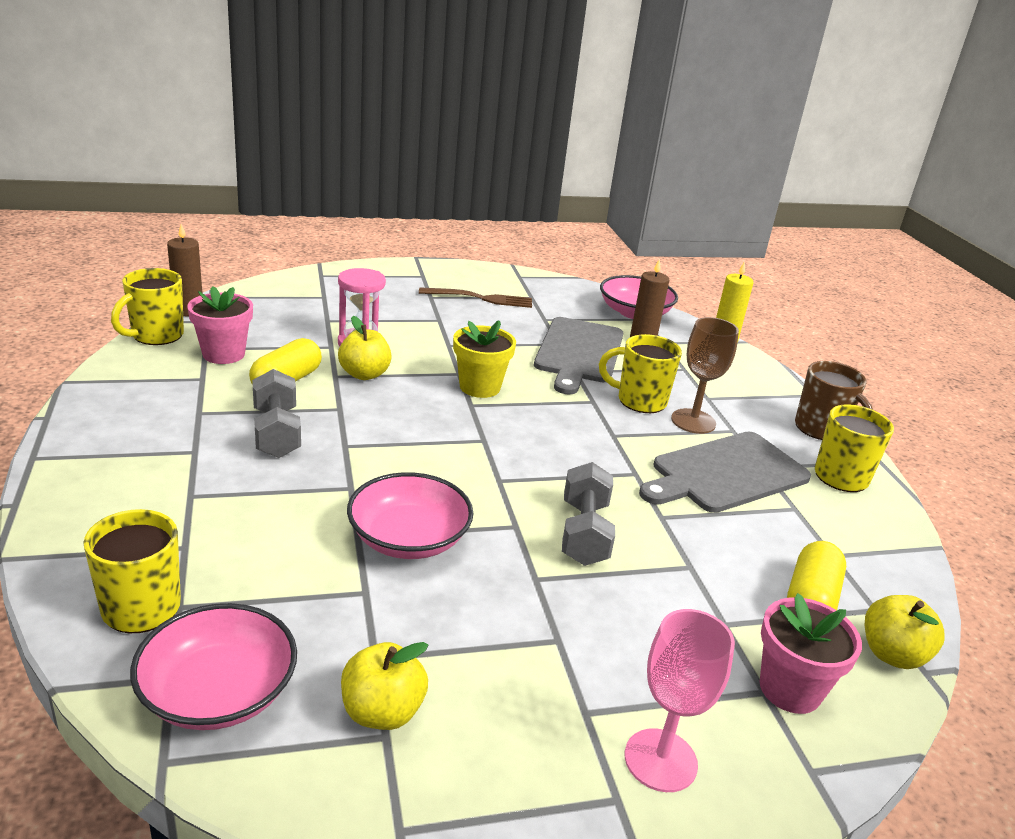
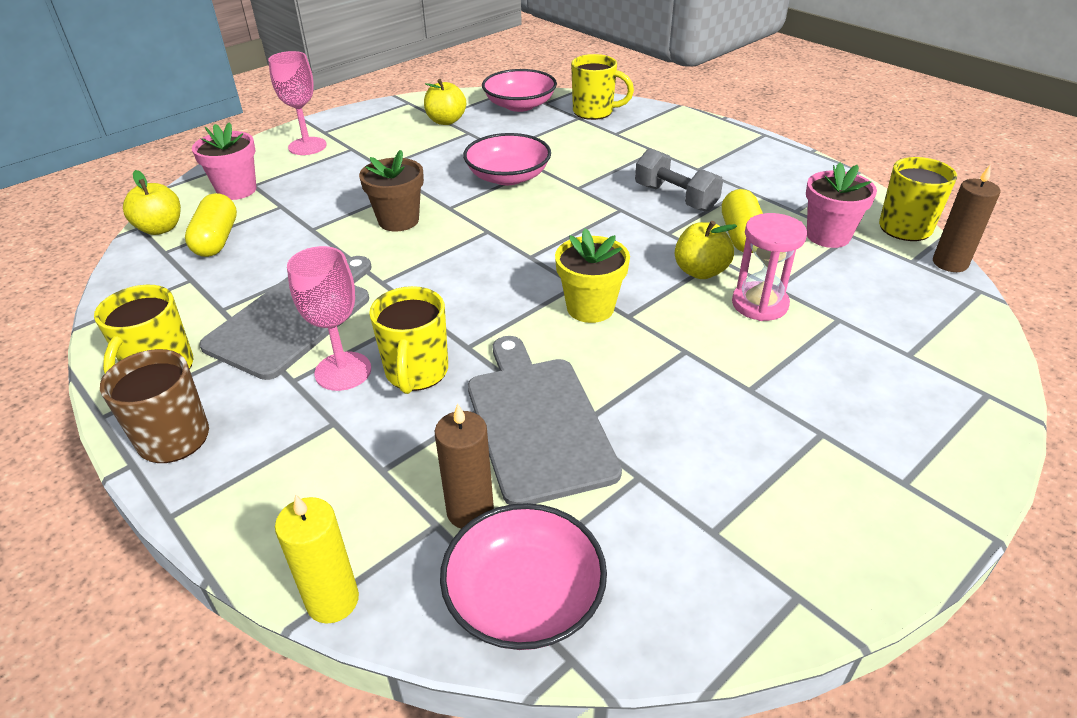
camera: 155 degrees right, 10 degrees up
brown fork [419,287,532,308] -> none
grey dumbbell [562,462,615,566] -> brown flower pot [359,150,424,231]
yellow mug [599,334,682,413] -> yellow mug turned 105 degrees clockwise [369,286,448,394]
brown goblet [671,317,739,434] -> pink goblet [287,246,371,391]

